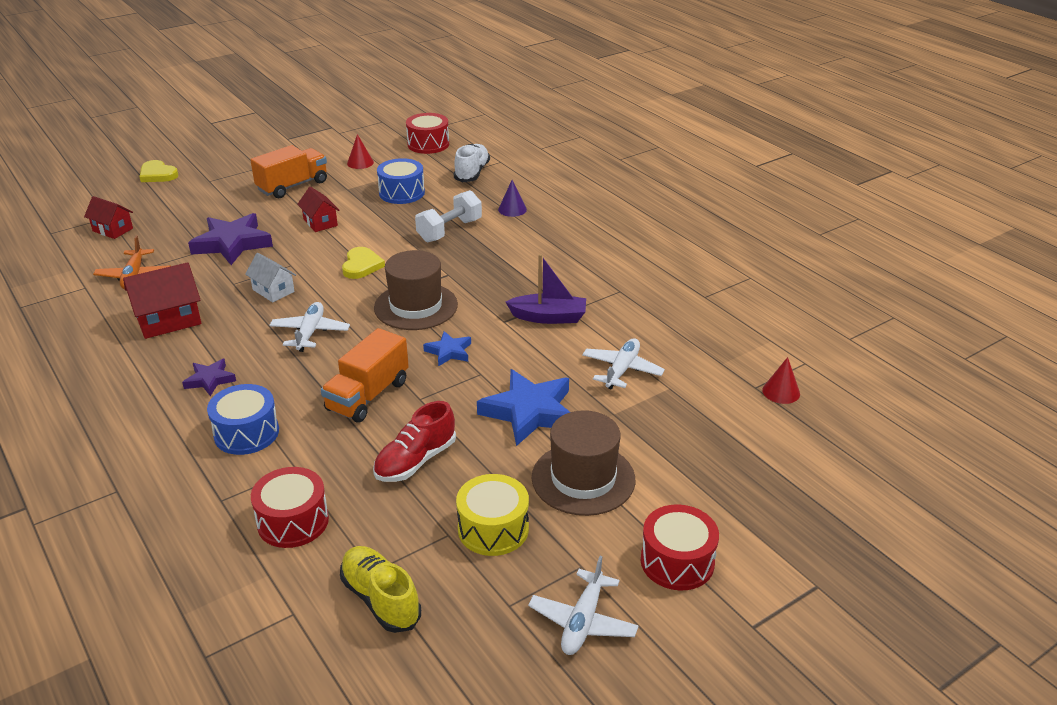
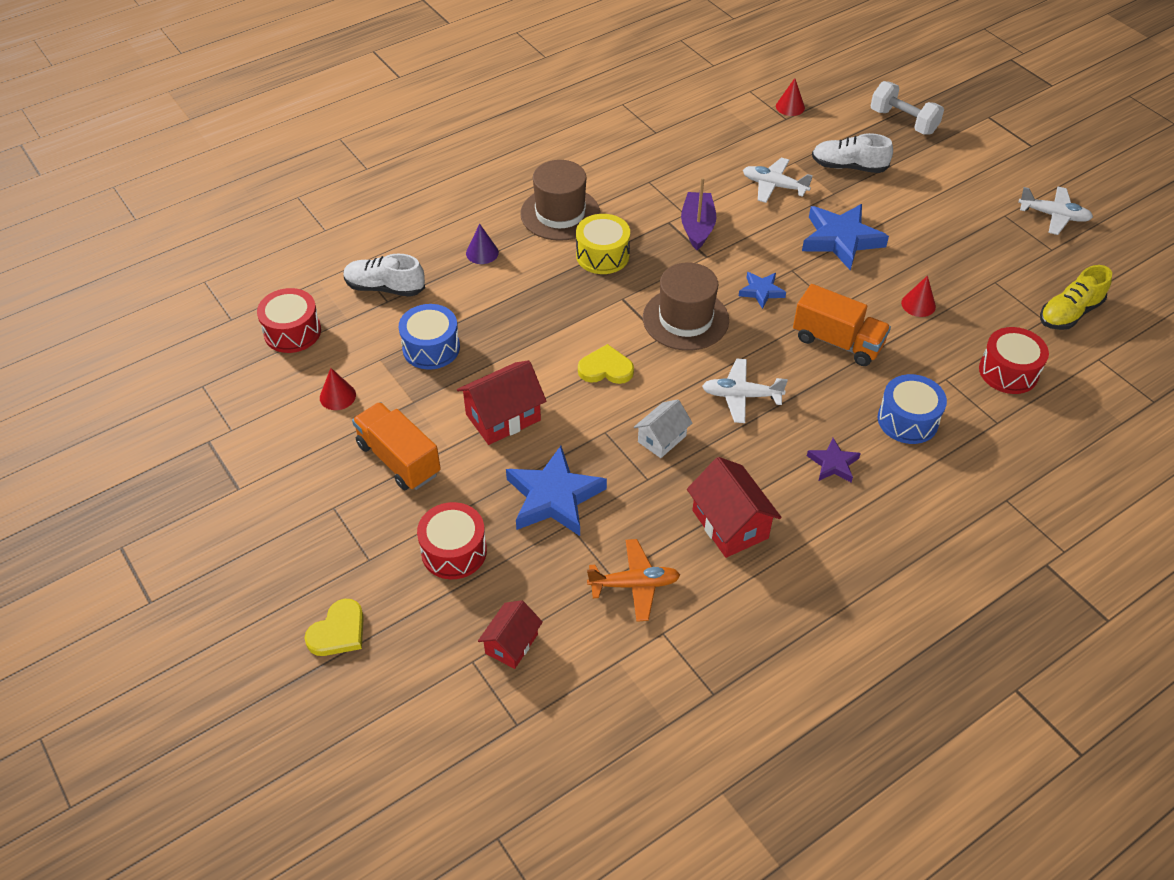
camera: 90 degrees left, 15 degrees up
purple star [188,213,273,265] -> blue star [506,446,607,536]
red house [297,186,340,232] -> red house [457,360,546,445], size x1.55
red shoe [373,401,456,482] -> red cone [901,275,936,317]
white dumbbell [415,190,482,243] -> white dumbbell moved to [870,81,944,135]
yellow drum [456,474,529,556] -> yellow drum moved to [576,214,630,274]
brown hat [532,410,635,516] -> brown hat moved to [520,160,600,241]
red drum [641,504,719,590] -> red drum moved to [417,502,487,579]
none -> white shoe [812,133,893,173]

